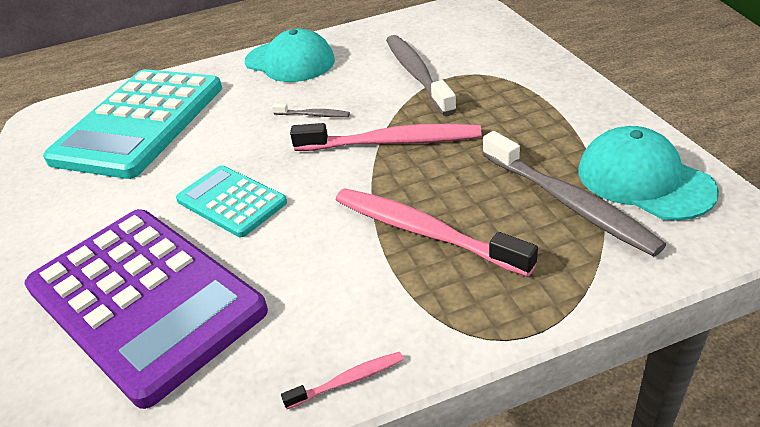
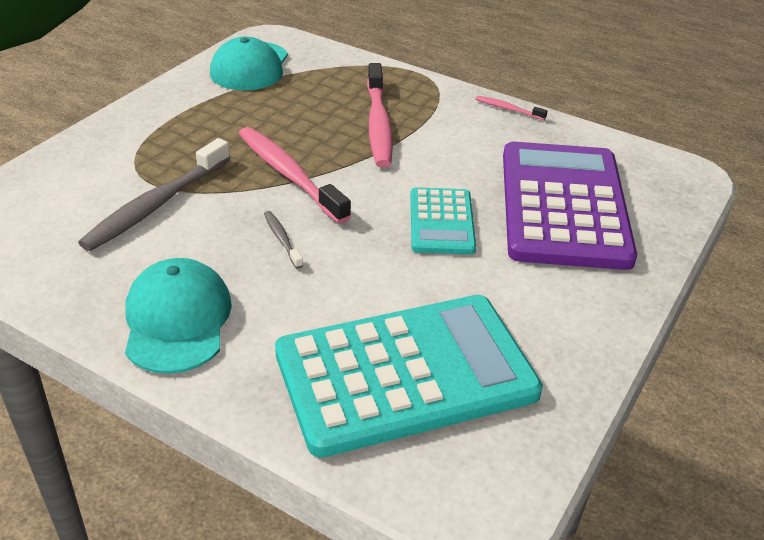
camera: 135 degrees left, 0 degrees up
grey toothbrush [482,131,666,256] -> none

